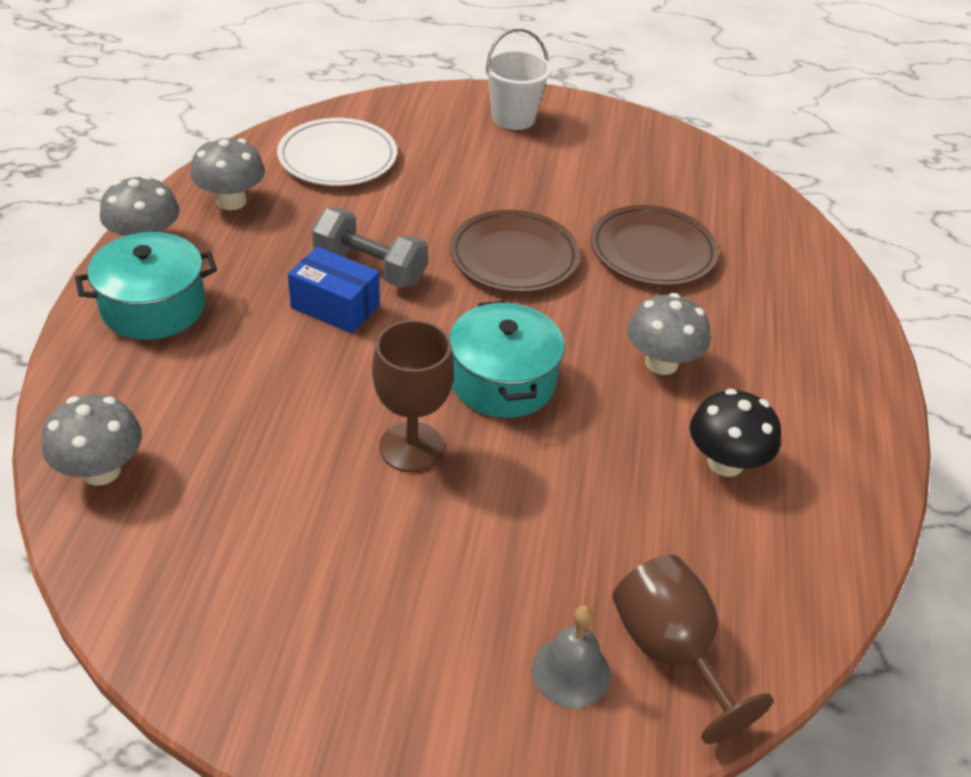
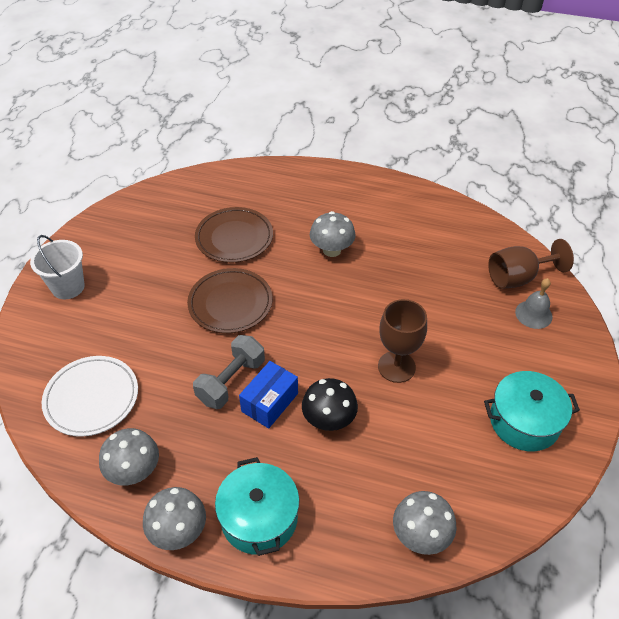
camera: 80 degrees left, 5 degrees up
turquoise pot [449,301,565,418] -> turquoise pot moved to [484,371,580,451]
black mushroom [690,389,781,477] -> black mushroom moved to [302,378,358,431]

